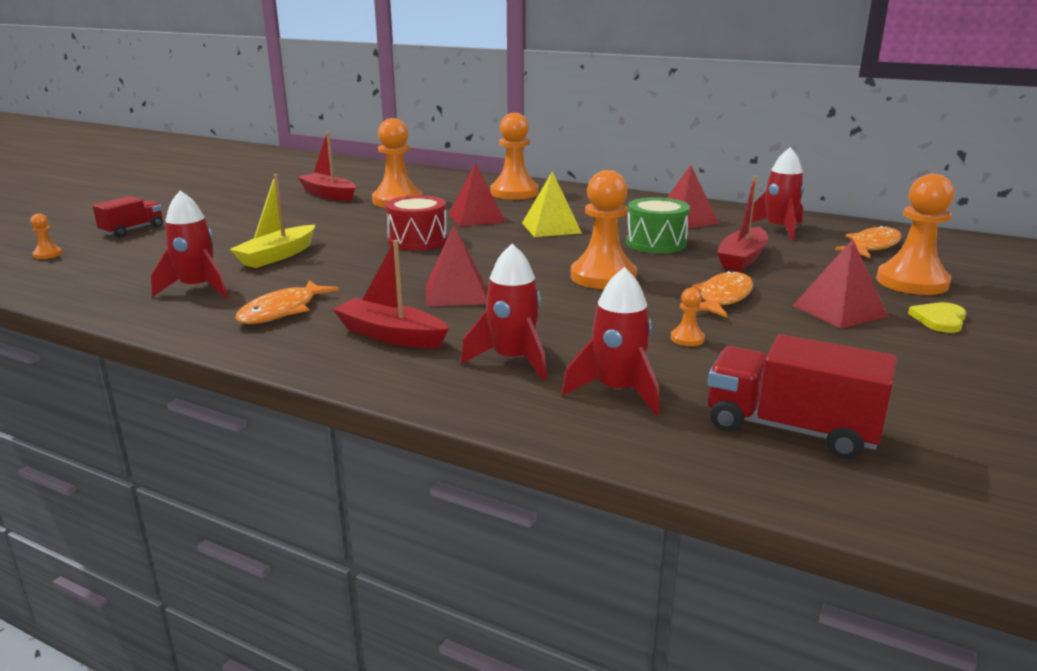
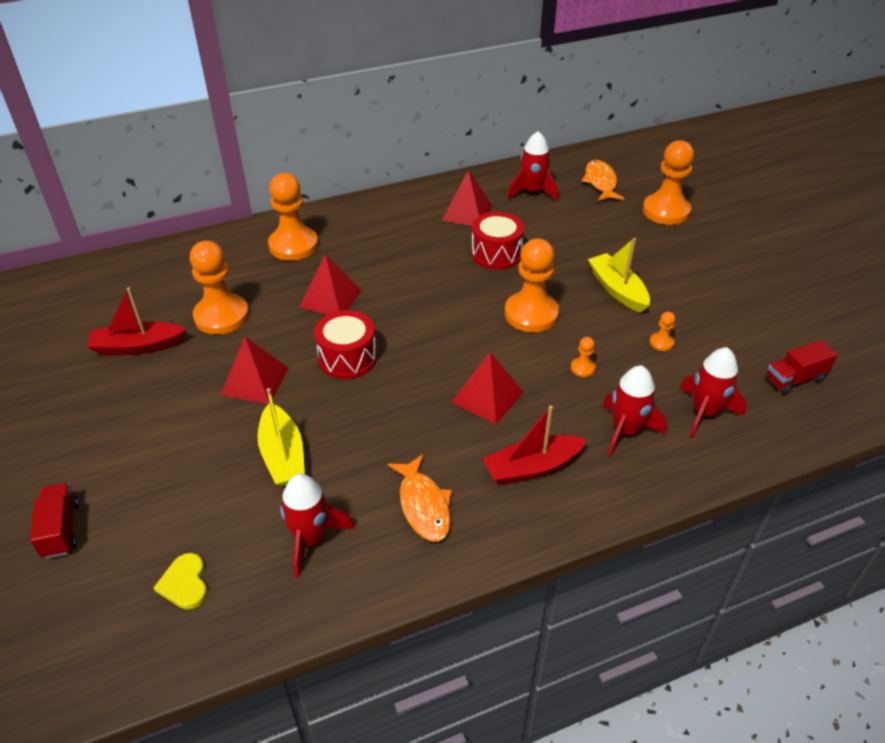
camera: 50 degrees left, 20 degrees up
orange pawn [30,214,62,259] -> orange pawn moved to [571,337,596,377]
yellow pyramid [522,171,582,237] -> none
green drum [626,197,690,253] -> red drum [471,212,524,270]
orange fish [692,270,753,317] -> yellow boat [588,238,650,313]
red truck [708,334,897,459] -> red truck [765,340,838,394], size x0.63
red boat [717,176,768,271] -> none
red pyramid [793,239,889,328] -> red pyramid moved to [221,337,289,404]
yellow heart [908,302,966,333] -> yellow heart moved to [154,553,207,609]

